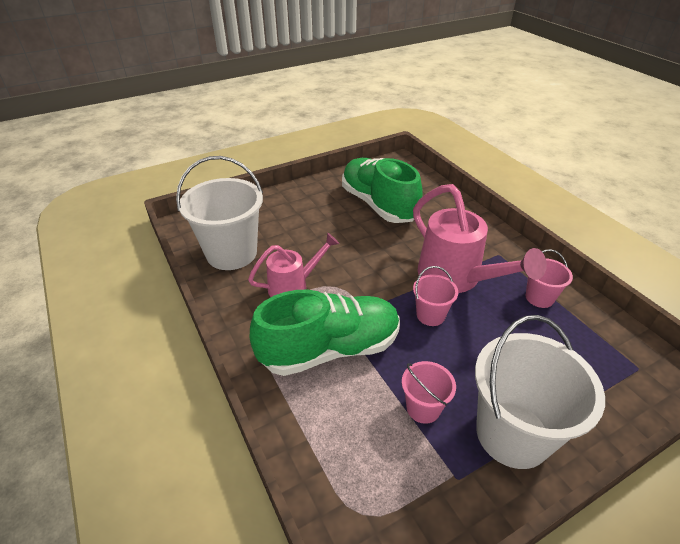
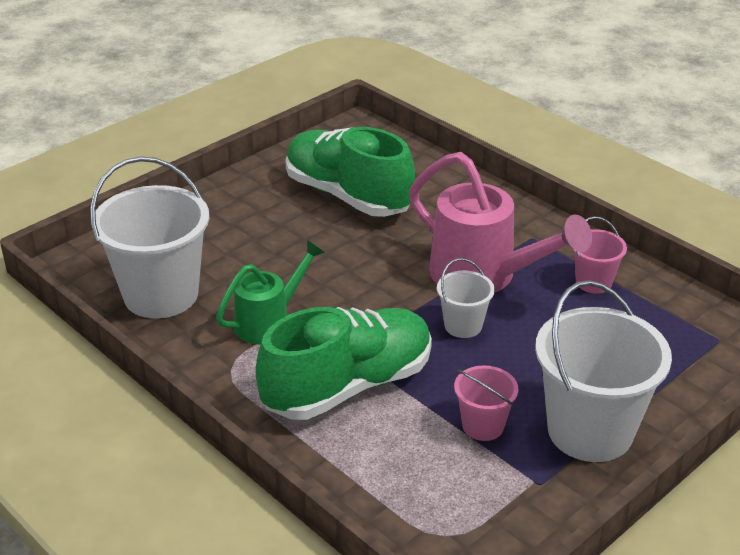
camera: 15 degrees left, 5 degrees down
pink watering can [248,233,339,297] -> green watering can [216,240,325,344]
pink bucket [413,266,458,326] -> white bucket [437,258,495,338]

